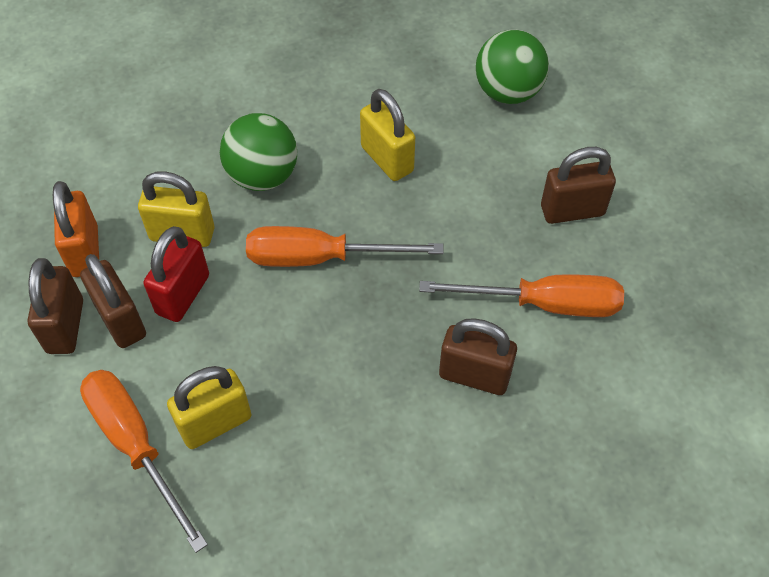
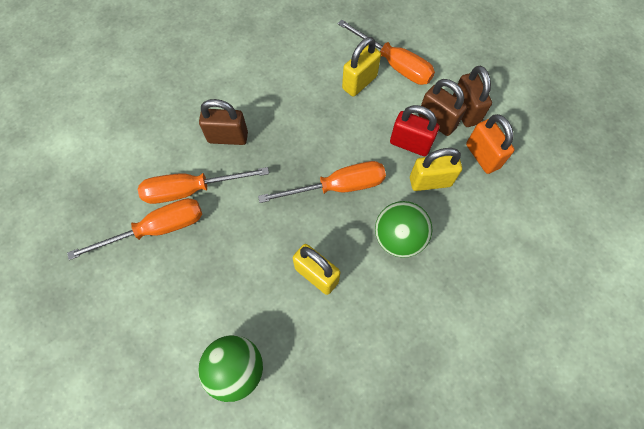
camera: 165 degrees right, 10 degrees up
red padlock [143,226,209,322] -> red padlock turned 75 degrees counterclockwise [390,105,439,156]
brown padlock [541,147,616,224] -> none
none -> orange screwdriver [67,198,202,260]

